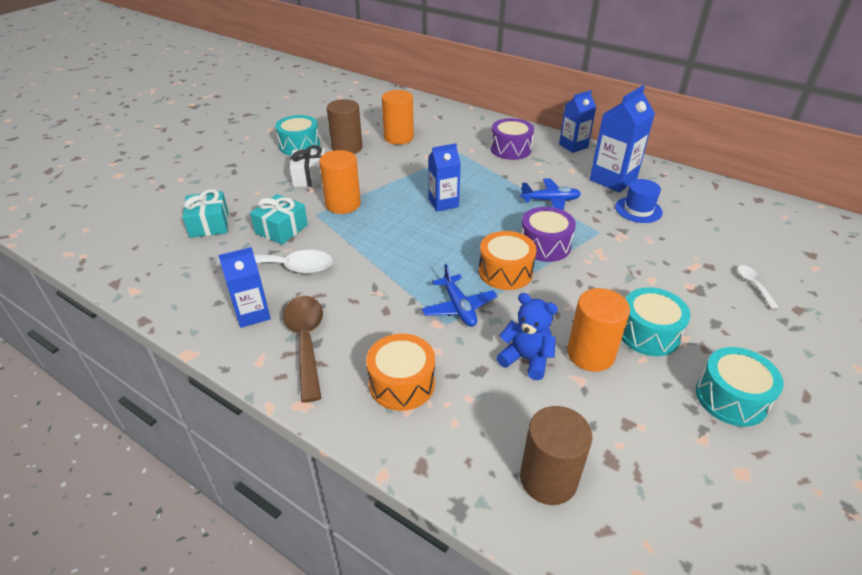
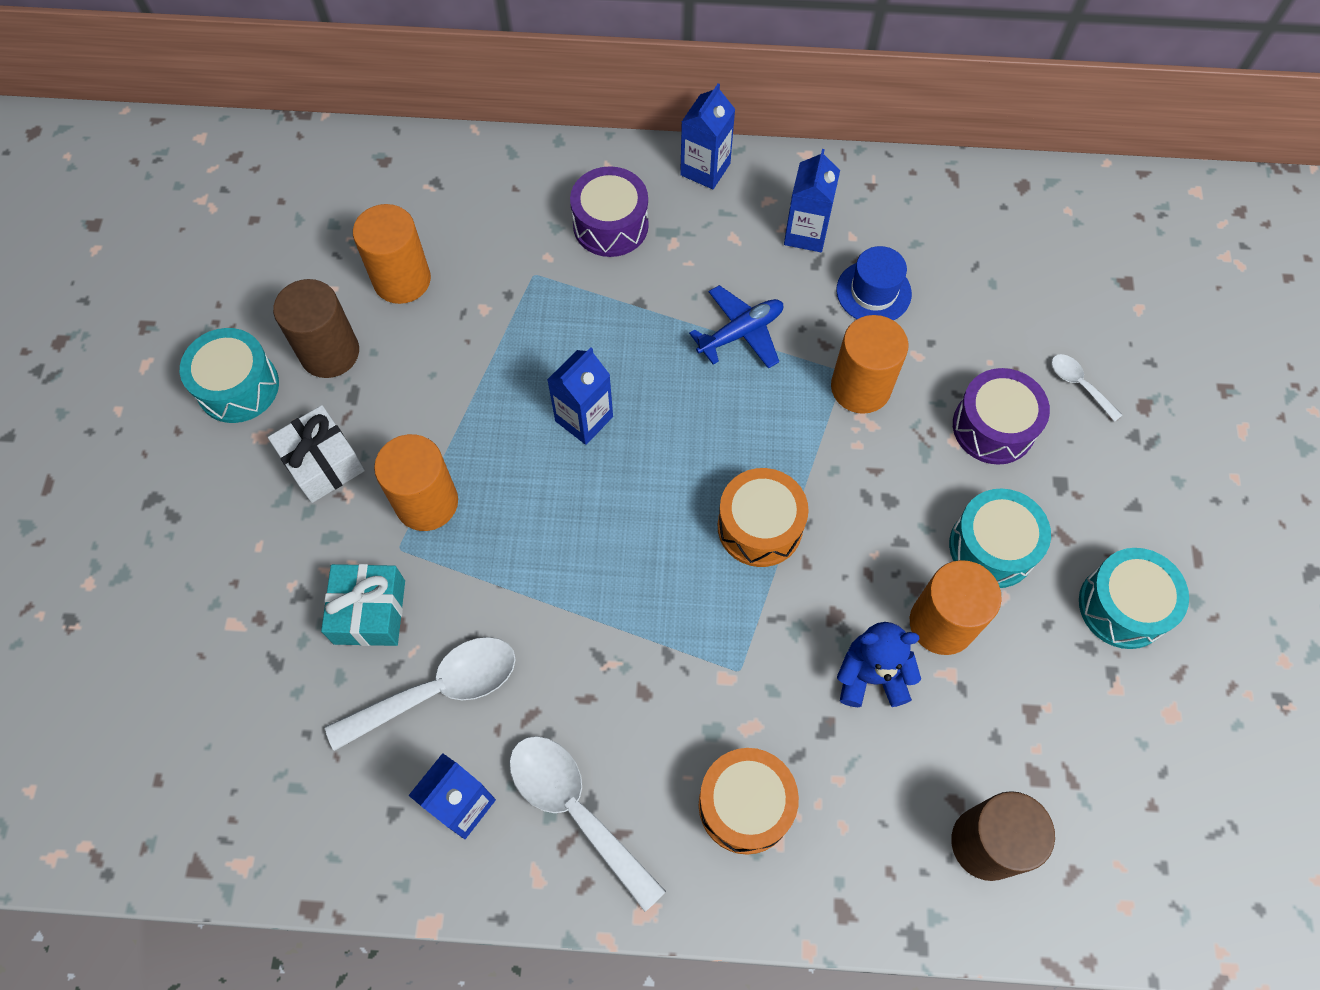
camera: 30 degrees left, 25 degrees up
turquoise gift [183,189,228,238] -> none
brown spoon [283,296,323,403] -> white spoon [509,736,666,912]
blue plane [422,264,497,327] -> none
purple drum [521,207,576,262] -> purple drum moved to [953,368,1050,465]
blue carton [590,85,655,192] -> blue carton [784,149,840,252], size x0.66
none -> orange cylinder [831,315,909,414]

